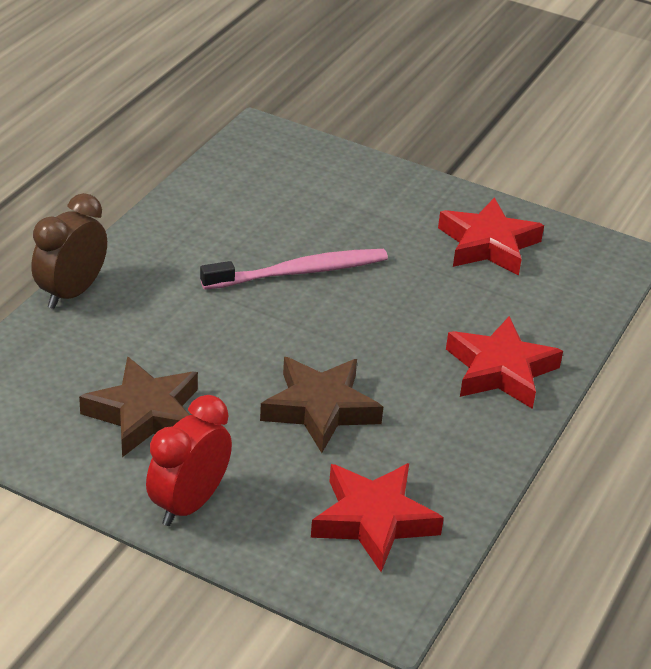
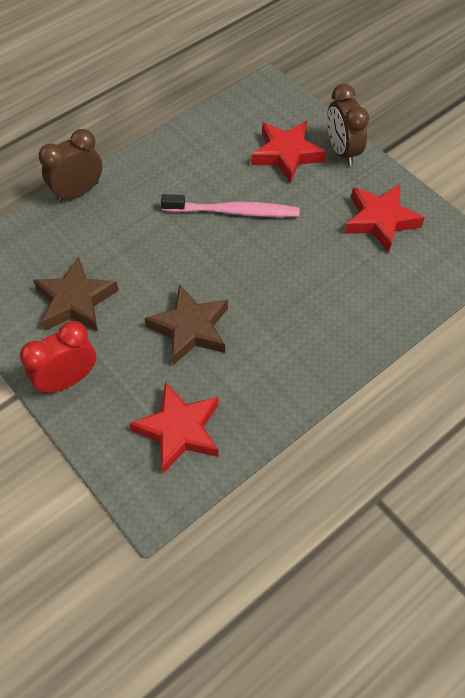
camera: 25 degrees right, 20 degrees up
red star [446,316,563,409] -> red star moved to [251,121,326,183]
none -> brown clock [327,84,369,166]

